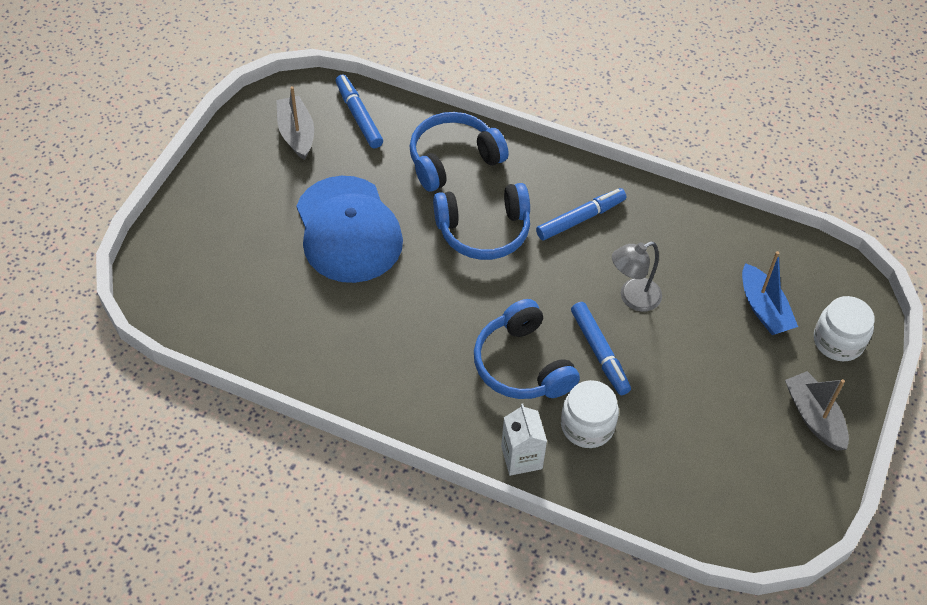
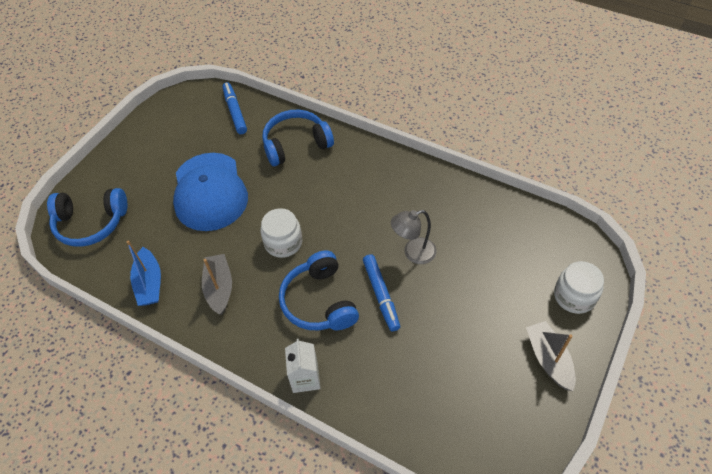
camera: 10 degrees right, 0 degrees up
grey boat [276,86,314,160] -> grey boat moved to [202,254,232,315]
blue headphones [433,183,530,260] -> blue headphones moved to [47,188,127,247]
blue marker [536,188,627,240] -> none
white jar [561,380,619,448] -> white jar moved to [261,208,302,258]
blue boat [742,251,798,335] -> blue boat moved to [126,240,161,306]

